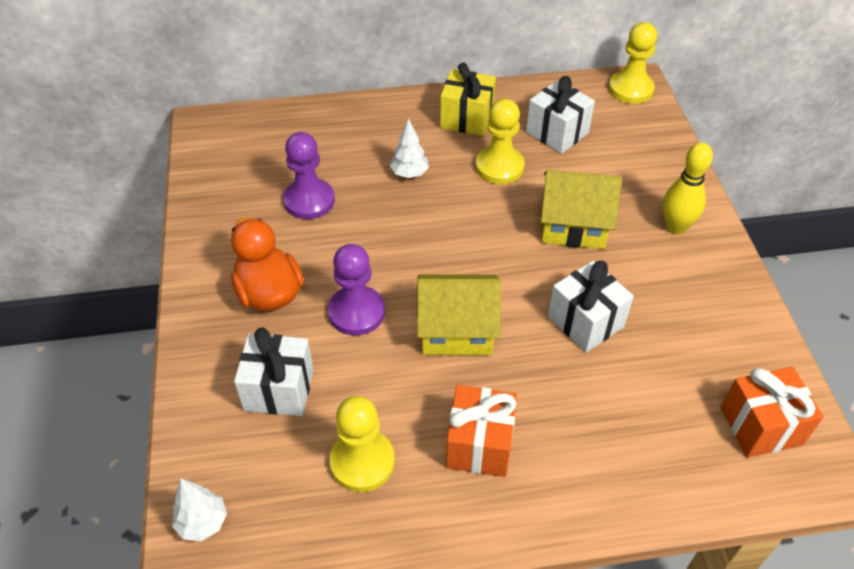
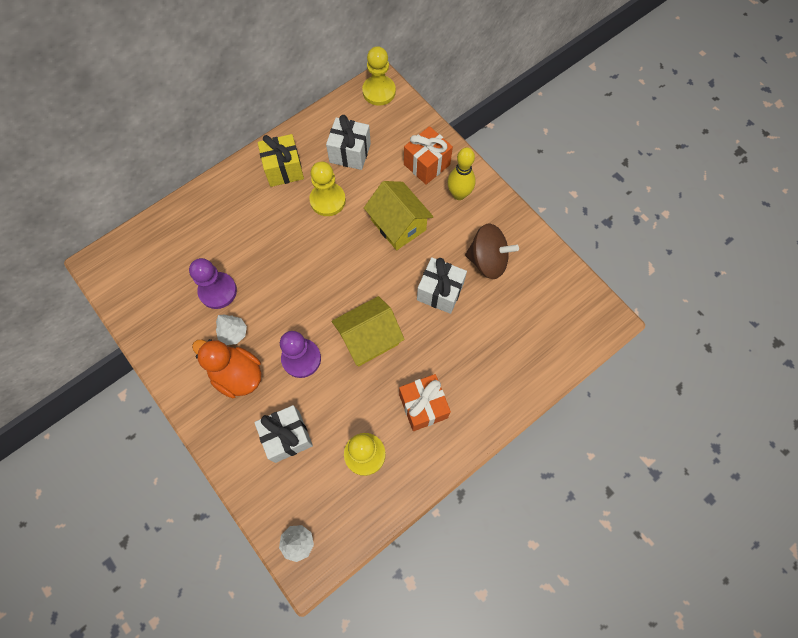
camera: 30 degrees left, 20 degrees up
white tree [390,118,429,178] -> white tree moved to [216,315,247,345]
yellow house [541,170,622,249] -> yellow house turned 75 degrees clockwise [364,181,434,250]
orange gift [721,367,824,458] -> orange gift moved to [404,126,453,185]
none -> brown spinning top [465,224,519,279]

